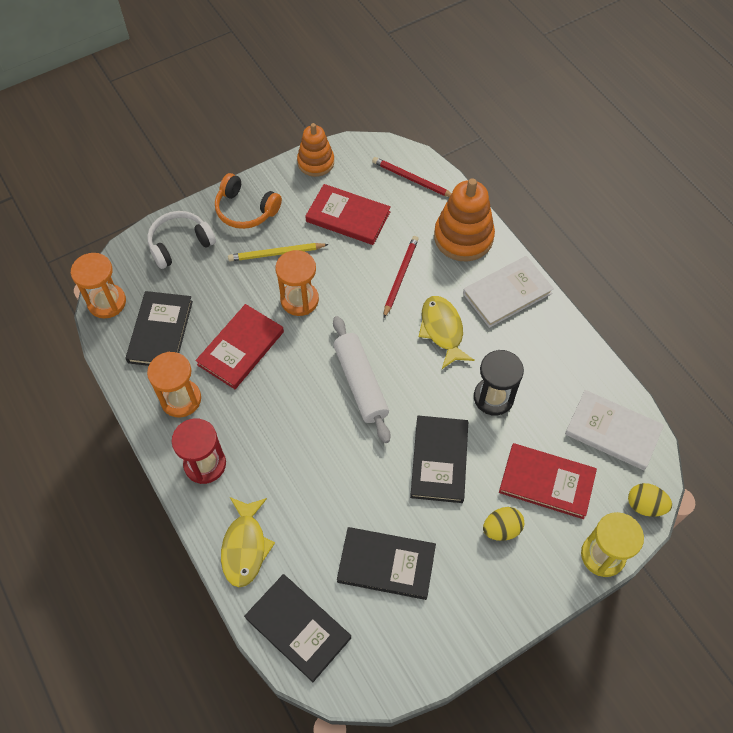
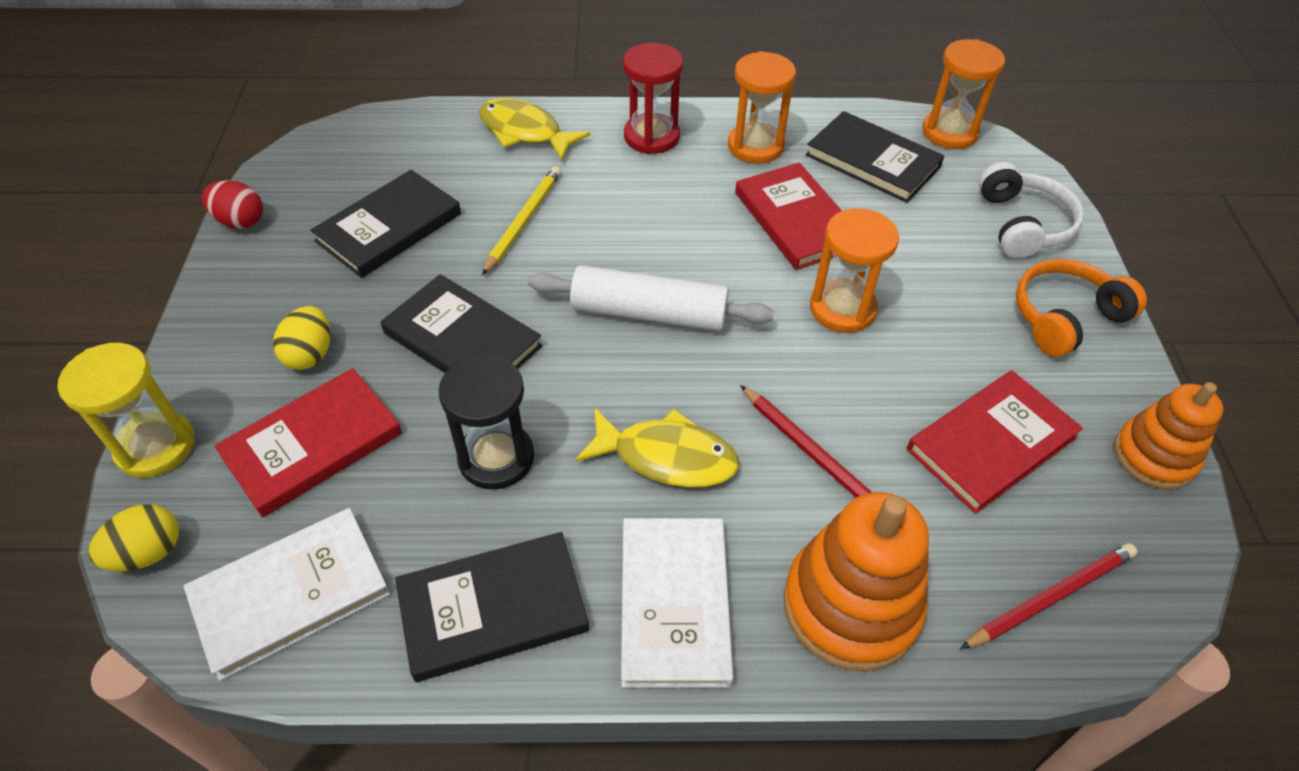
camera: 120 degrees right, 10 degrees down
yellow pencil [228,243,329,261] -> yellow pencil moved to [482,166,561,275]
black book [244,574,351,682] -> black book moved to [395,532,589,682]
none -> red egg [202,180,263,229]

